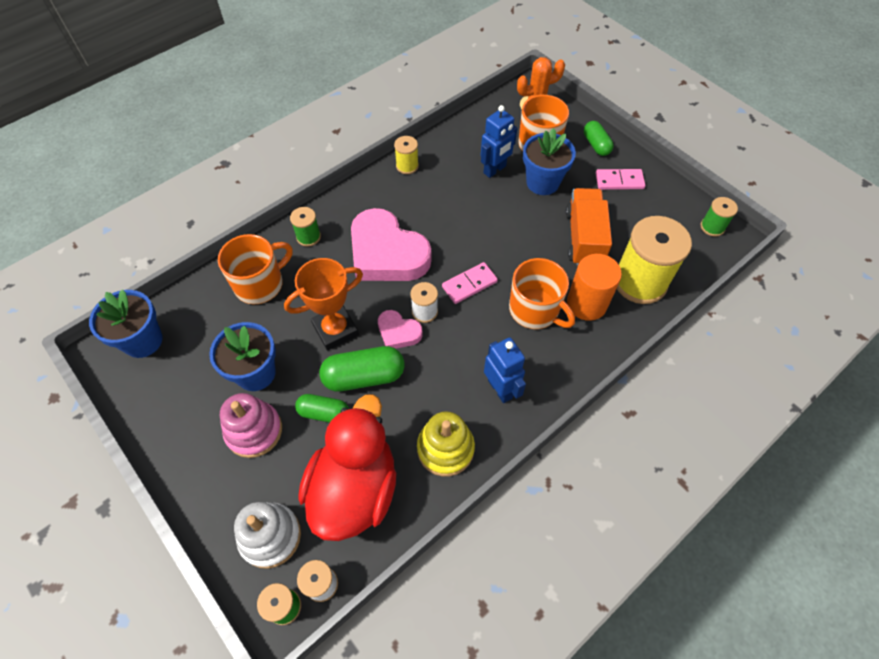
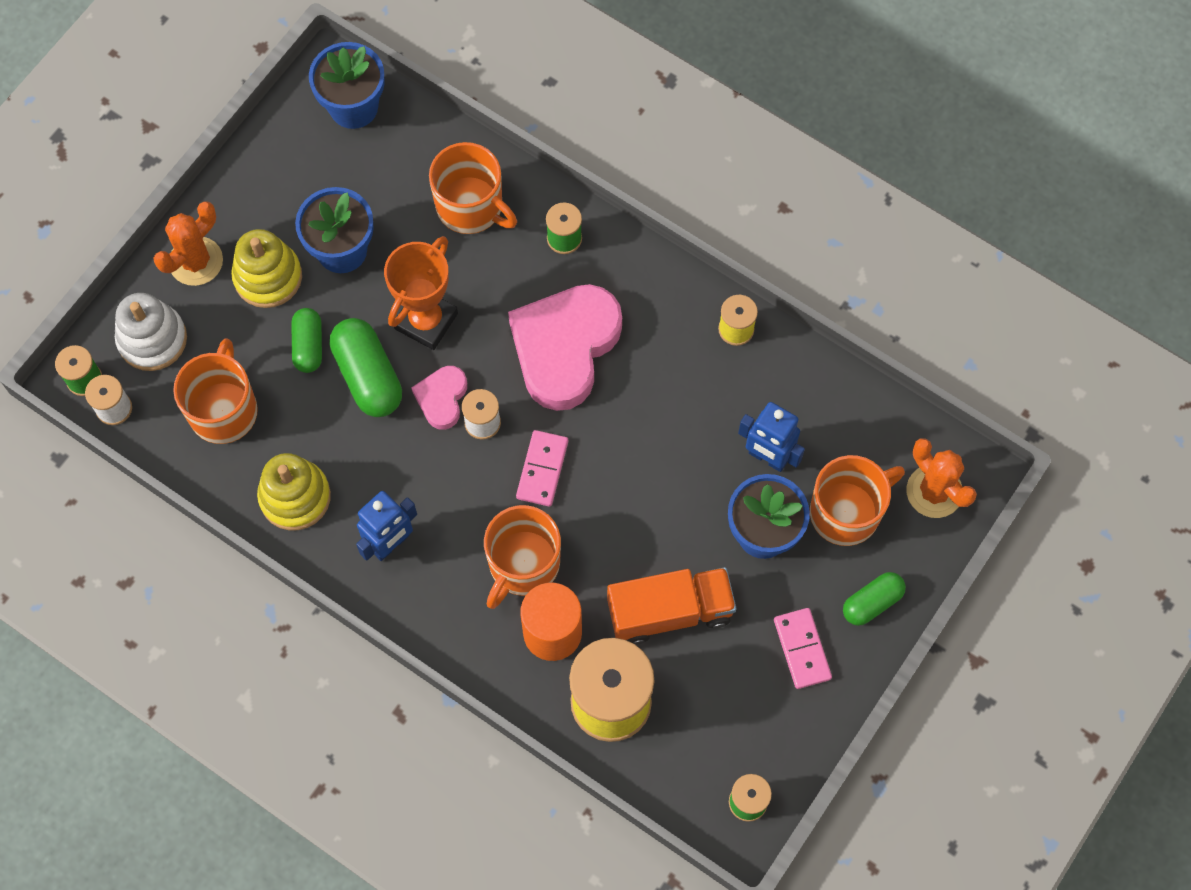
camera: 75 degrees right, 10 degrees up
pink stacking toy [220,393,282,458] -> yellow stacking toy [231,229,302,308]
orange trophy [284,258,363,350] -> orange trophy turned 75 degrees clockwise [384,236,458,350]
red duck [299,394,396,541] -> orange mug [173,338,258,444]
pink domino [442,262,498,304] -> pink domino turned 60 degrees clockwise [516,430,568,507]
none -> orange cactus [153,201,223,286]

